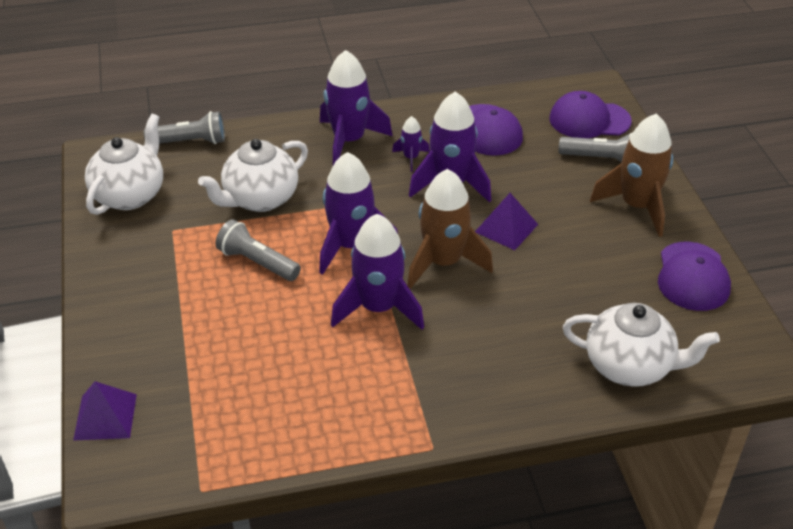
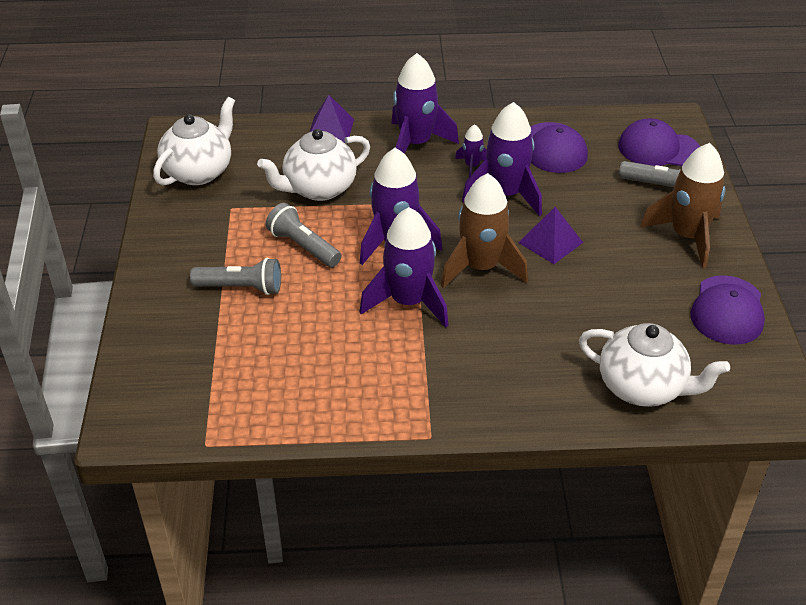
camera: 10 degrees right, 0 degrees up
purple pyramid [73,381,137,441] -> purple pyramid moved to [310,95,354,143]
grey flashlight [144,111,225,144] -> grey flashlight moved to [190,258,281,295]

